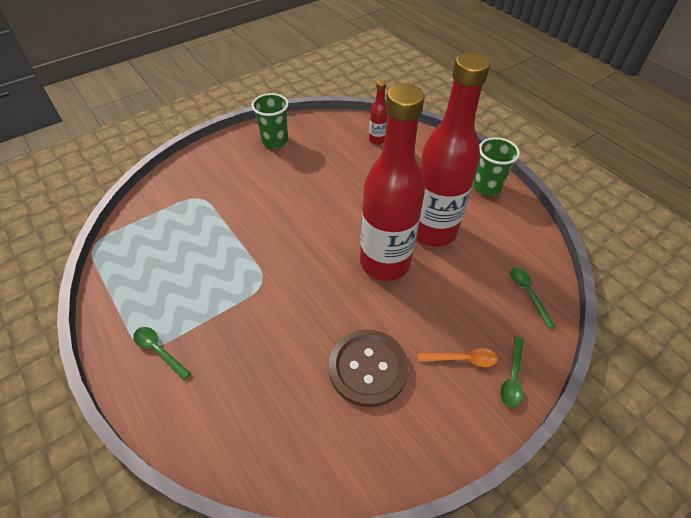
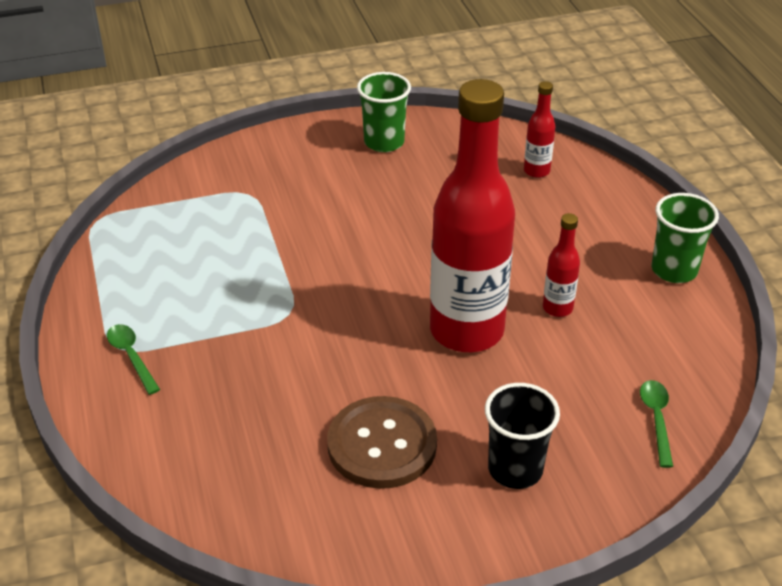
camera: 20 degrees right, 10 degrees down
red bottle [416,52,490,247] -> red bottle [543,213,580,317], size x0.42
orange spoon [418,348,498,367] -> black cup [485,383,560,489]
green spoon [500,336,524,408] -> none

